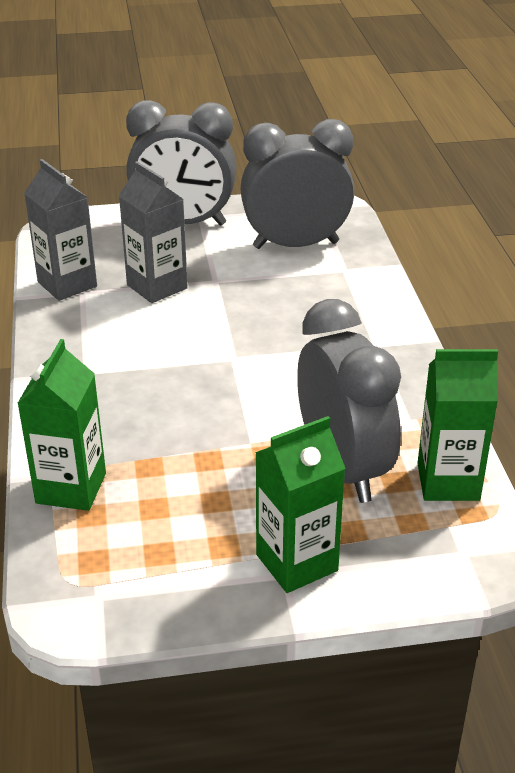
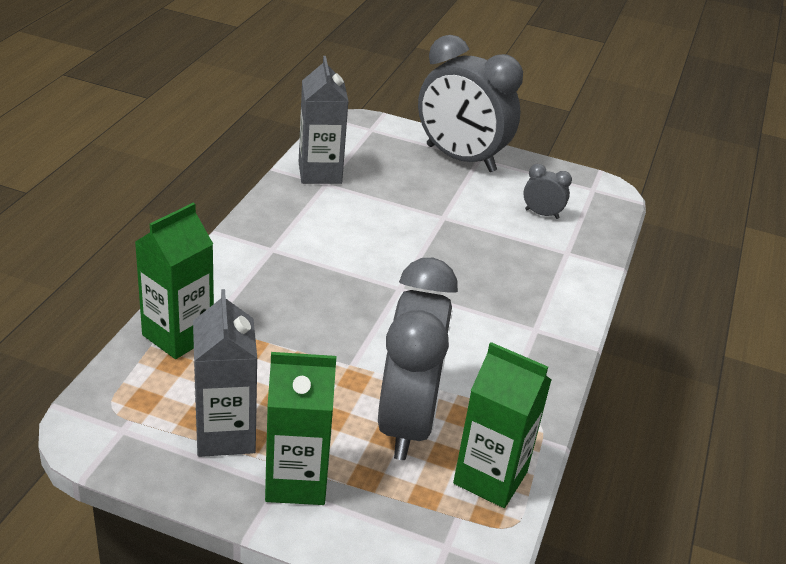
camera: 25 degrees right, 0 degrees up
grey carton [119,161,188,303] -> grey carton moved to [193,289,257,457]
grey clock [240,119,355,249] -> grey clock [523,164,572,219], size x0.41

